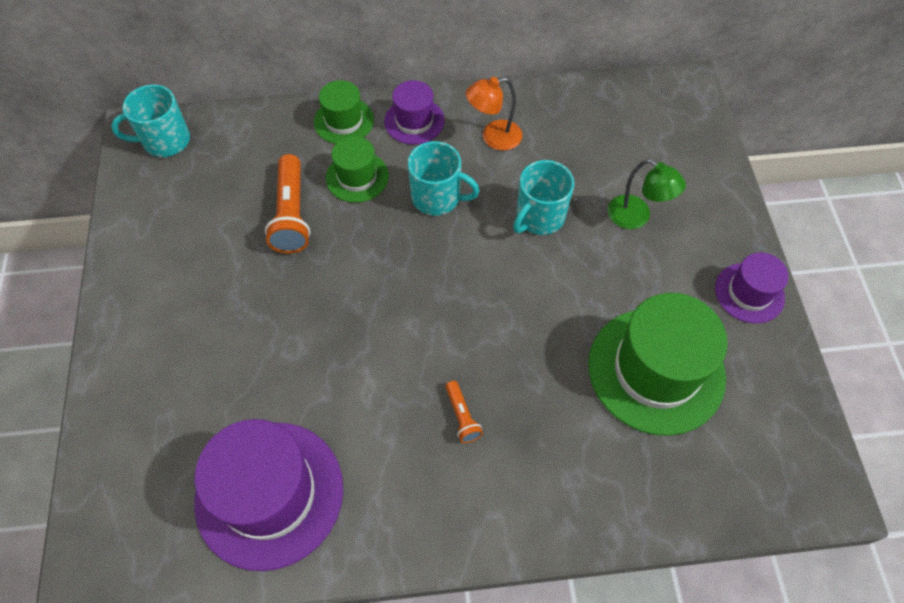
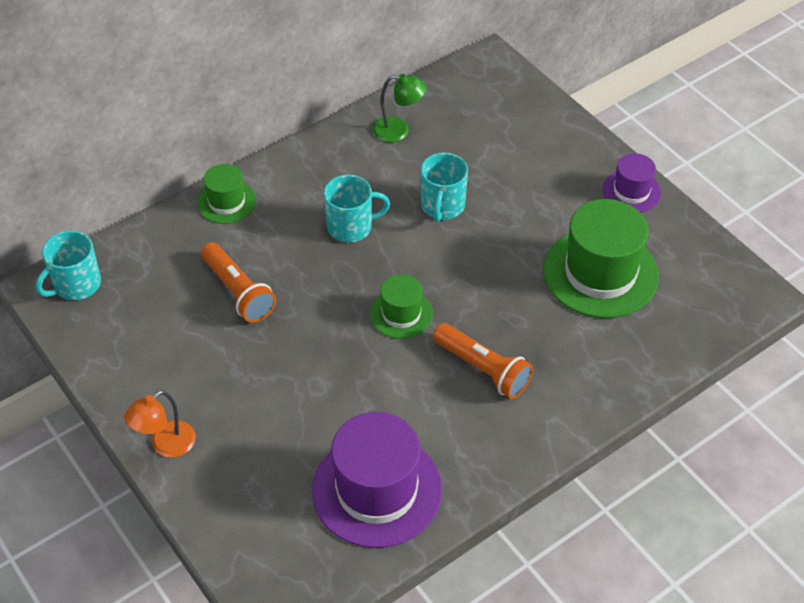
camera: 30 degrees left, 10 degrees down
green hat [326,136,389,203] -> green hat moved to [370,274,433,339]
purple hat [384,80,444,145] -> none
orange flashlight [446,381,483,443] -> orange flashlight [433,323,533,399], size x1.95
orange lamp [466,77,522,151] -> orange lamp moved to [124,390,196,458]
green lamp [608,159,686,229] -> green lamp moved to [373,74,427,142]

